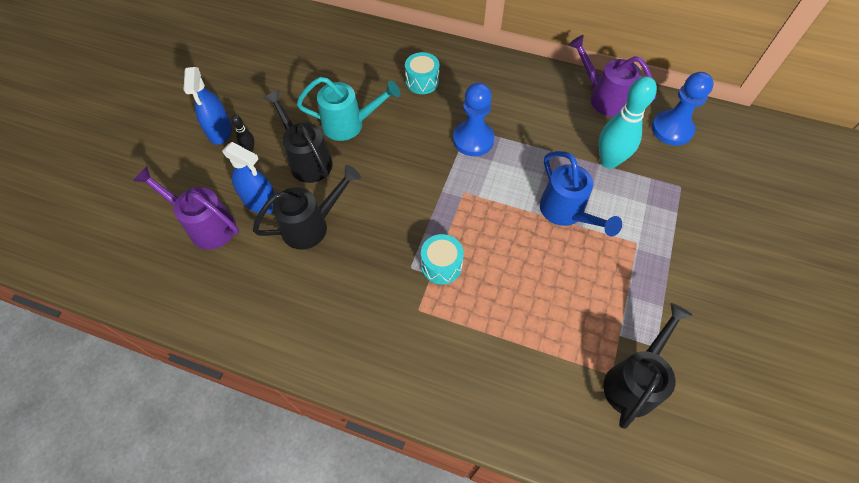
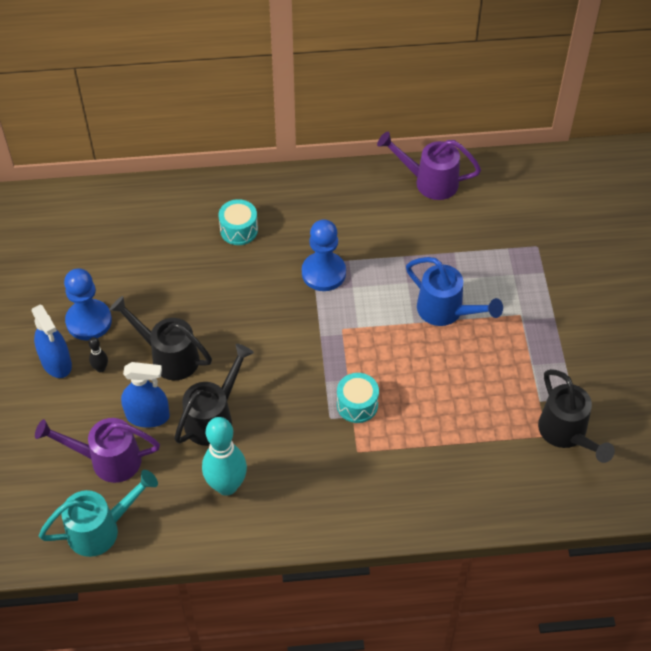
camera: 25 degrees left, 5 degrees down
turquoise watering can [297,77,400,141] -> turquoise watering can moved to [39,470,158,557]
turquoise bowling pin [598,76,657,169] -> turquoise bowling pin moved to [202,417,247,496]
black watering can [603,303,693,428] -> black watering can turned 150 degrees clockwise [538,369,615,463]
blue pawn [651,72,714,146] -> blue pawn moved to [64,269,112,341]

